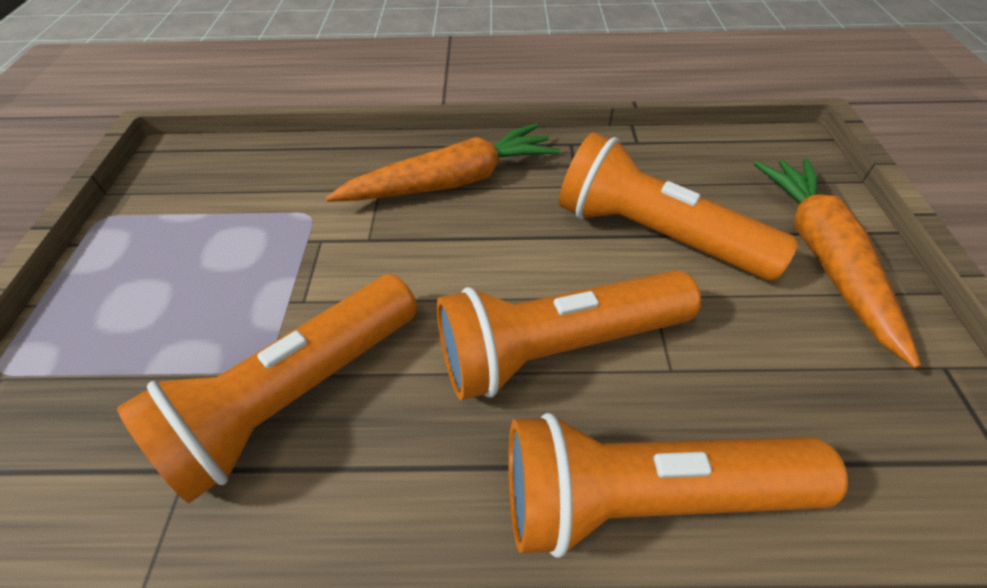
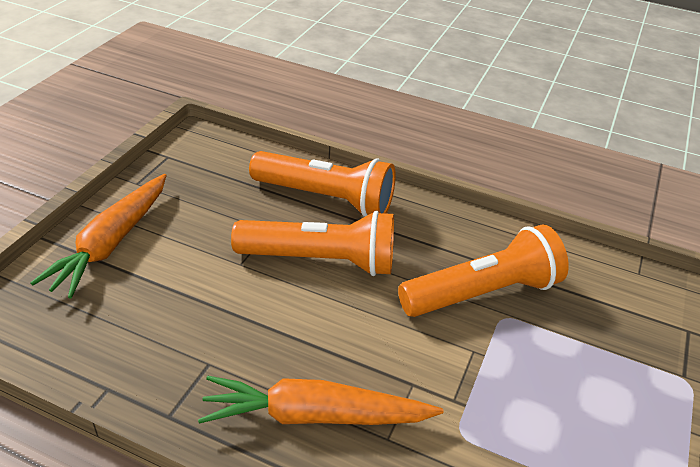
camera: 160 degrees left, 10 degrees down
orange flashlight [559,132,798,281] -> none

